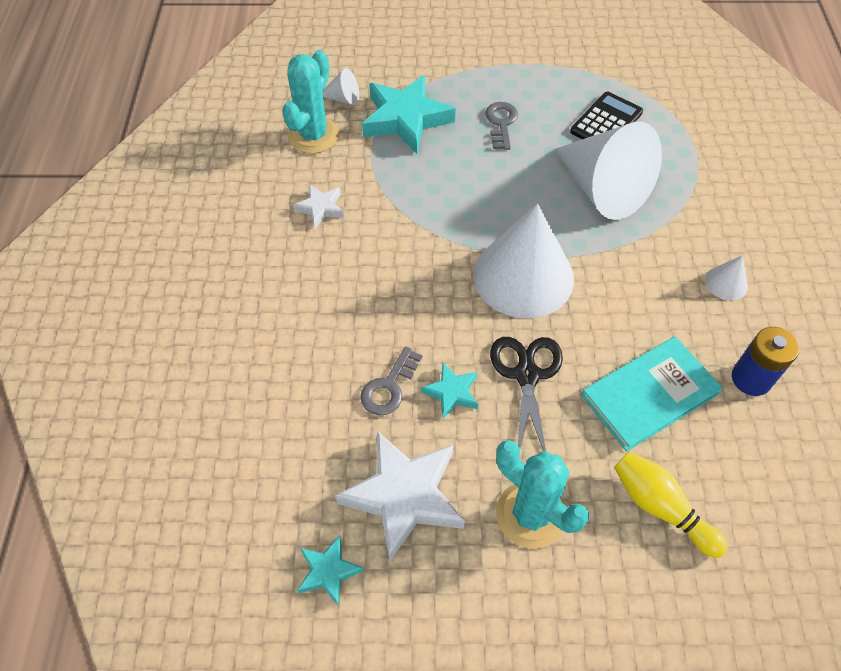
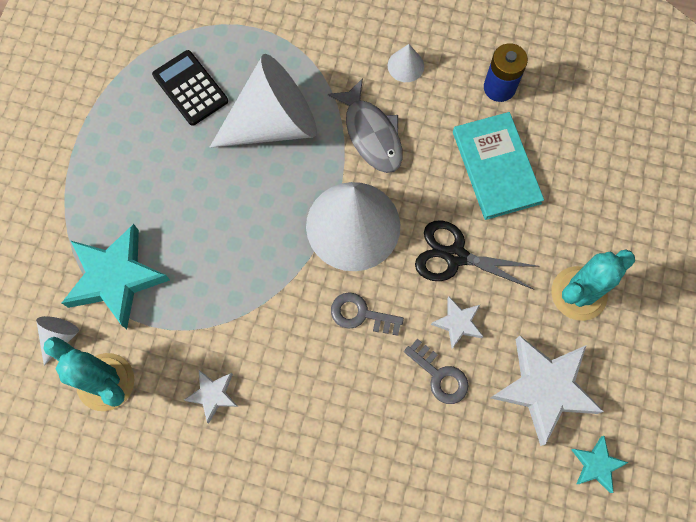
camera: 75 degrees left, 15 degrees up
turquoise star [421,362,478,419] -> white star [431,297,483,349]
grey key [485,102,518,150] -> grey key moved to [331,292,404,336]
yellow bowling pin [614,452,728,558] -> none
none -> grey fish [328,78,402,173]

